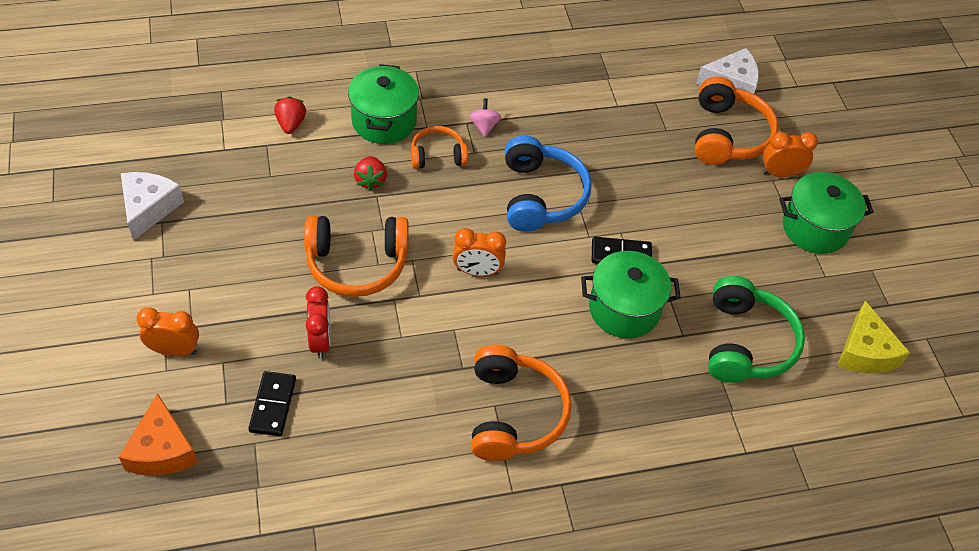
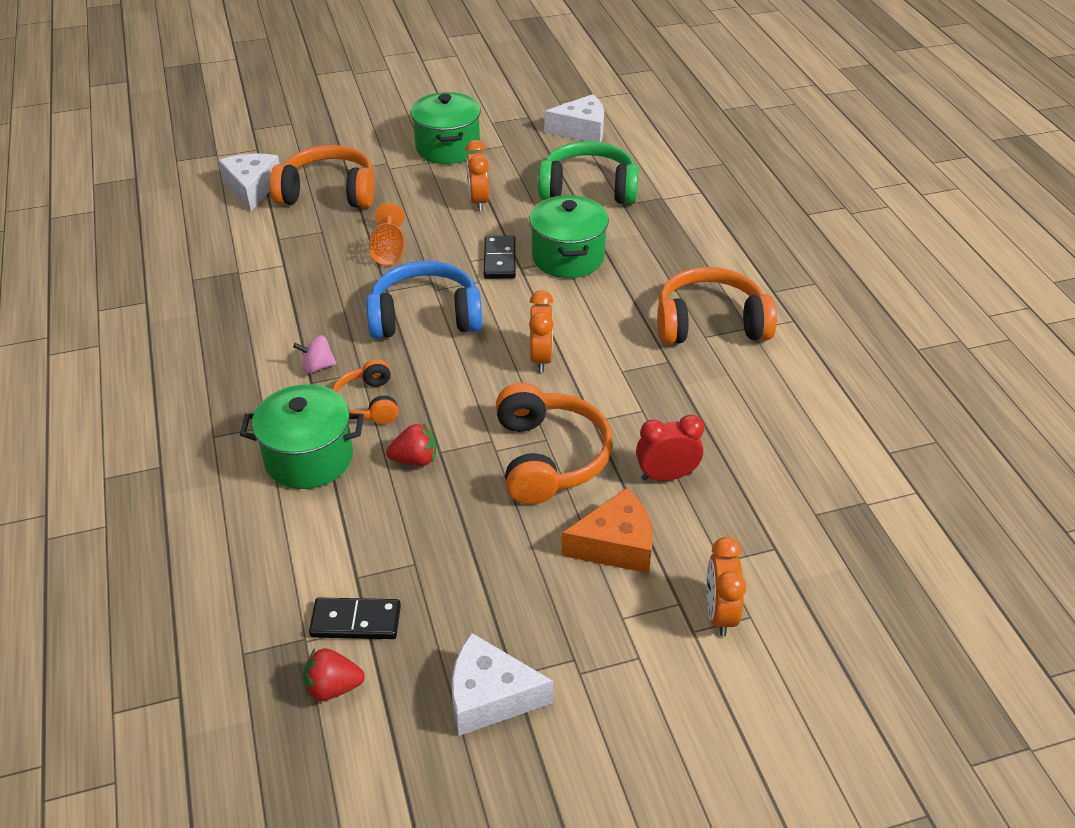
camera: 90 degrees left, 10 degrees down
orange cheese [119,393,198,476] -> orange cheese moved to [561,488,653,573]
black domino [248,371,296,436] -> black domino moved to [309,597,401,639]
red strawberry [274,96,306,134] -> red strawberry moved to [303,648,365,701]
orange clock [762,132,818,177] -> orange clock moved to [465,140,489,211]
yellow cheese [837,301,910,373] -> white cheese [544,94,604,142]
none -> orange goblet [369,203,405,265]

